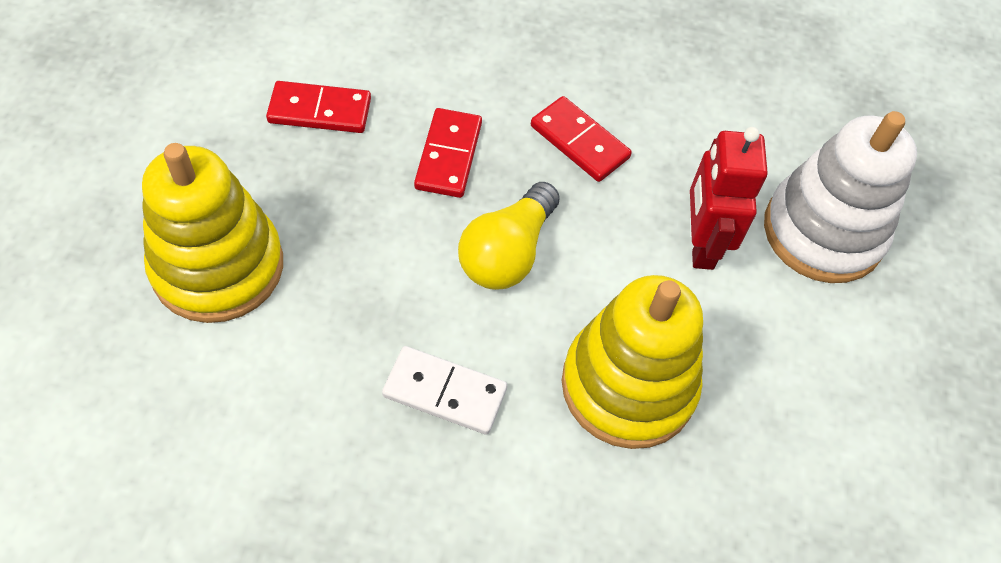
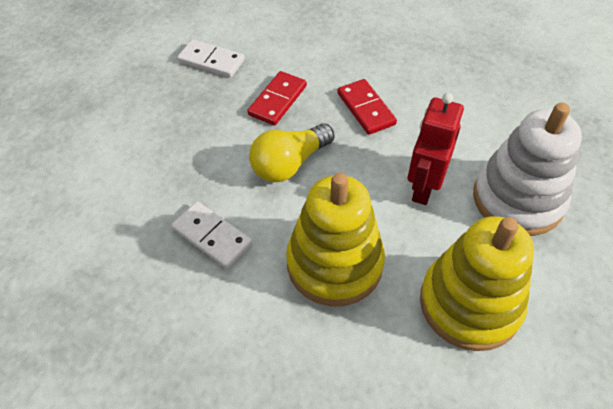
camera: 25 degrees right, 5 degrees down
yellow stacking toy [142,143,283,323] -> yellow stacking toy moved to [420,216,534,351]
red domino [266,81,371,133] -> white domino [177,39,245,78]

